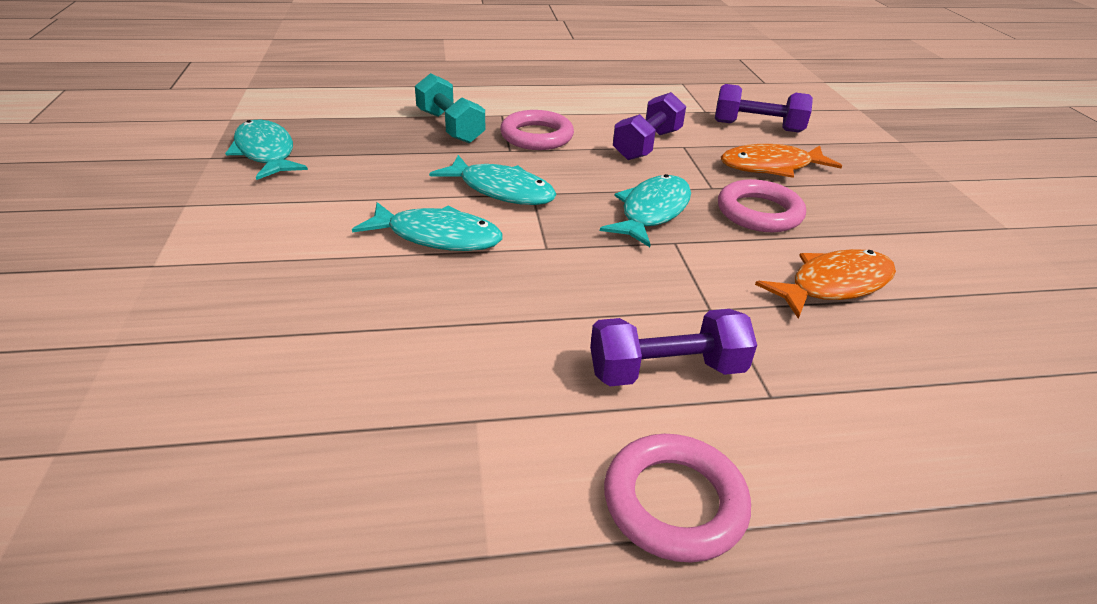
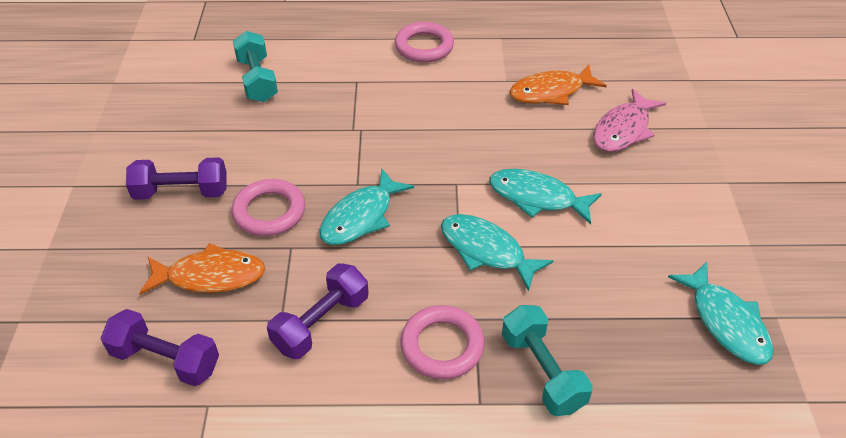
camera: 170 degrees left, 10 degrees up
purple dumbbell [590,309,757,386] -> purple dumbbell moved to [126,157,227,200]
orange fish [755,249,896,319] -> orange fish moved to [509,65,607,105]
none -> turquoise dumbbell [233,31,278,102]
none -> pink fish [593,89,666,152]

